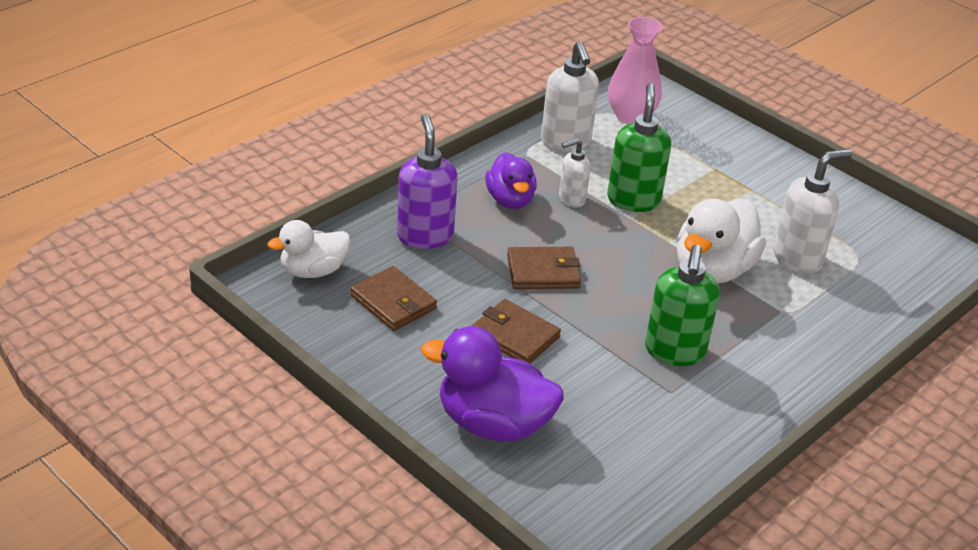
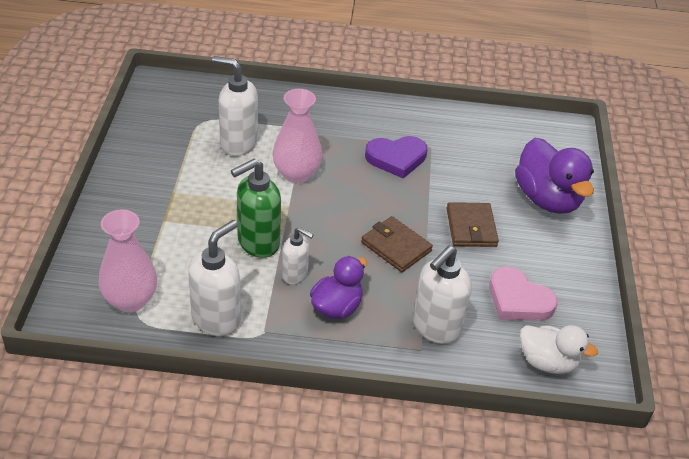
camera: 130 degrees left, 5 degrees up
brown wallet [350,266,437,331] -> pink heart [489,267,557,321]
purple soap dispenser [397,114,458,249] -> white soap dispenser [413,246,472,344]
green soap dispenser [645,244,720,366] -> purple heart [365,136,427,179]
white duck [677,199,766,284] -> pink vase [273,89,322,183]

